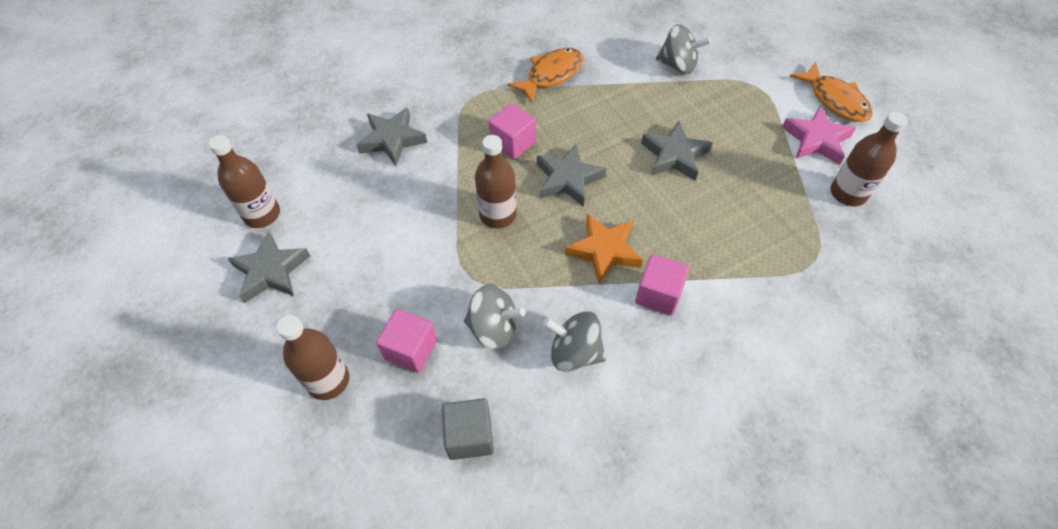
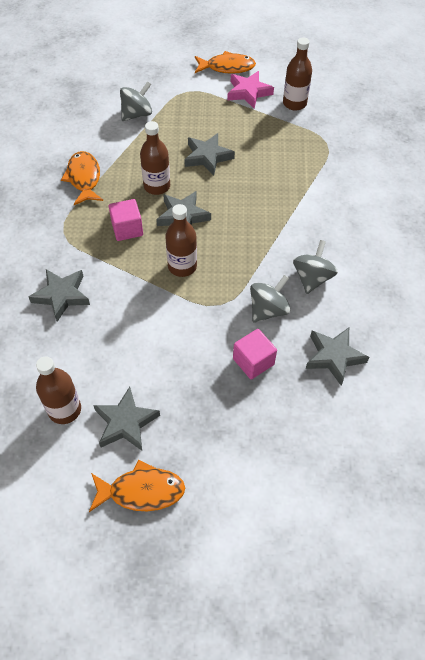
camera: 60 degrees left, 0 degrees up
brown bottle [277,315,349,400] -> brown bottle moved to [140,121,170,195]
grey cube [442,398,494,460] -> grey star [306,328,370,386]
grey spinning top [543,311,606,372] -> grey spinning top turned 150 degrees clockwise [293,240,338,294]
orange star [565,214,643,284] -> none
pink cube [635,254,689,316] -> none
none -> orange fish [89,459,185,512]

